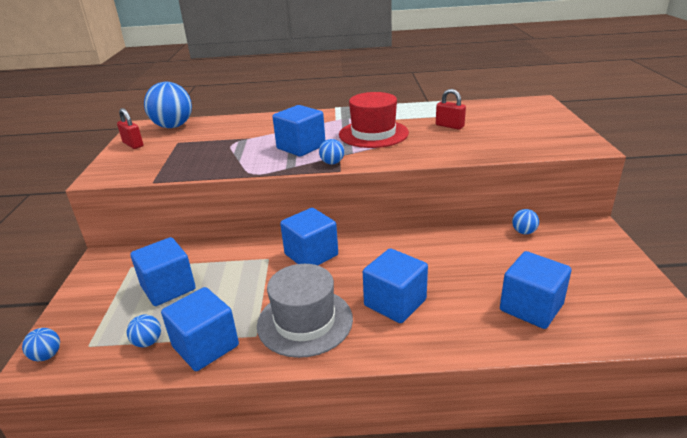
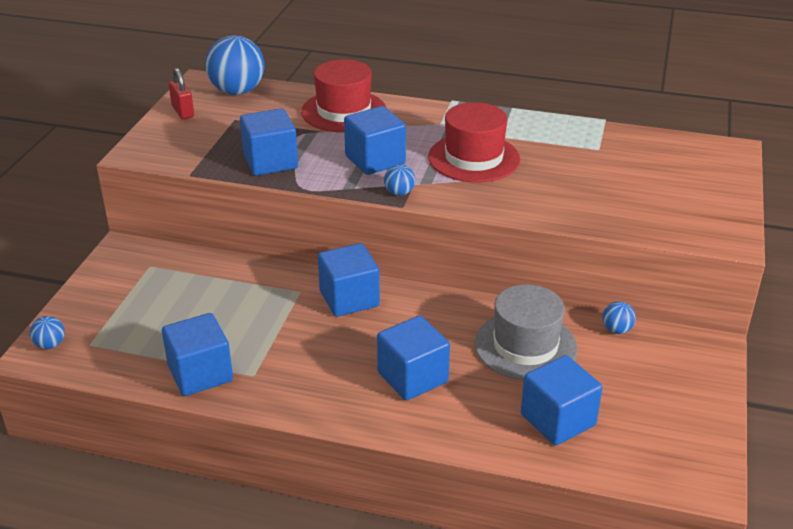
camera: 15 degrees right, 5 degrees up
blue ball [127,314,161,347] -> none
blue cube [130,237,196,306] -> blue cube moved to [240,108,298,176]
grey hat [257,264,353,358] -> grey hat moved to [475,284,578,380]
red padlock [436,89,466,130] -> none
none -> red hat [301,59,386,132]

